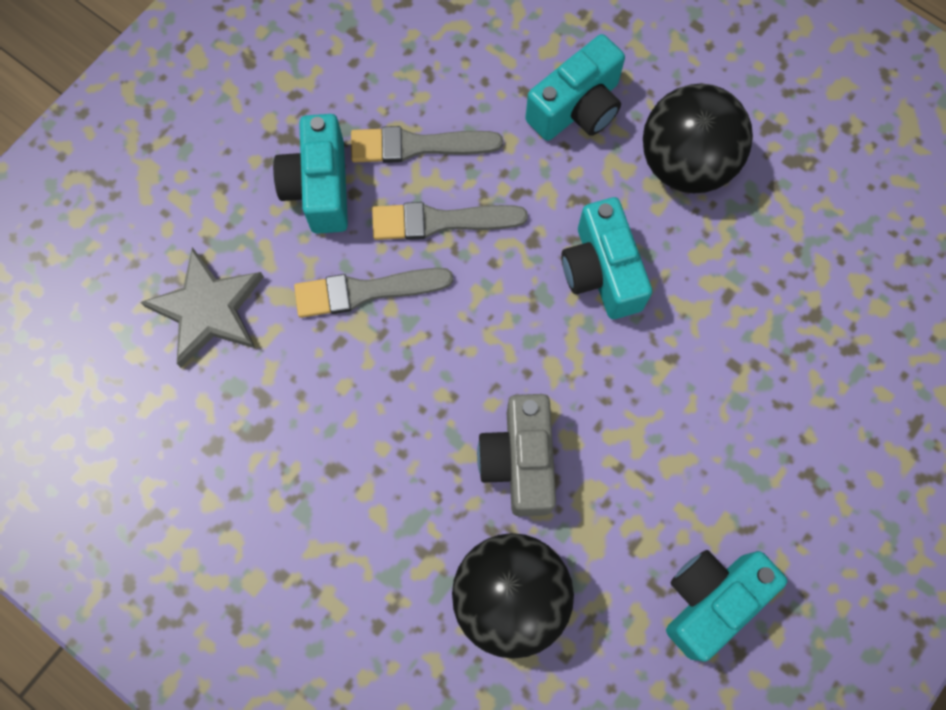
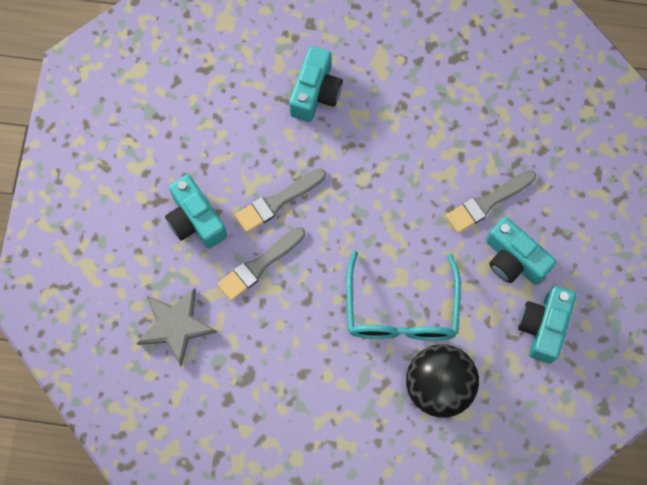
camera: 30 degrees left, 0 degrees up
grey brush [351,126,503,163] -> grey brush moved to [446,170,536,233]
grey camera [477,394,556,516] -> turquoise glasses [346,251,461,340]
turquoise camera [561,197,652,319] -> turquoise camera moved to [486,217,557,285]
black ball [643,83,753,193] -> none

